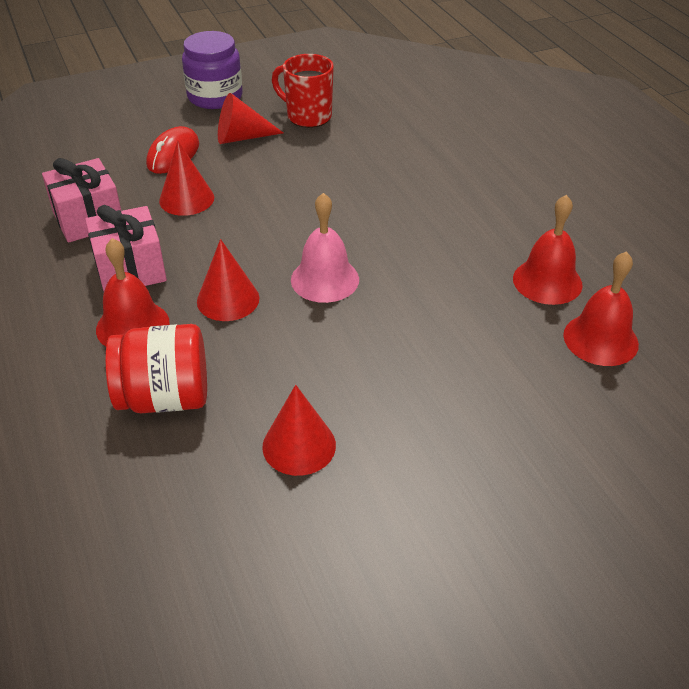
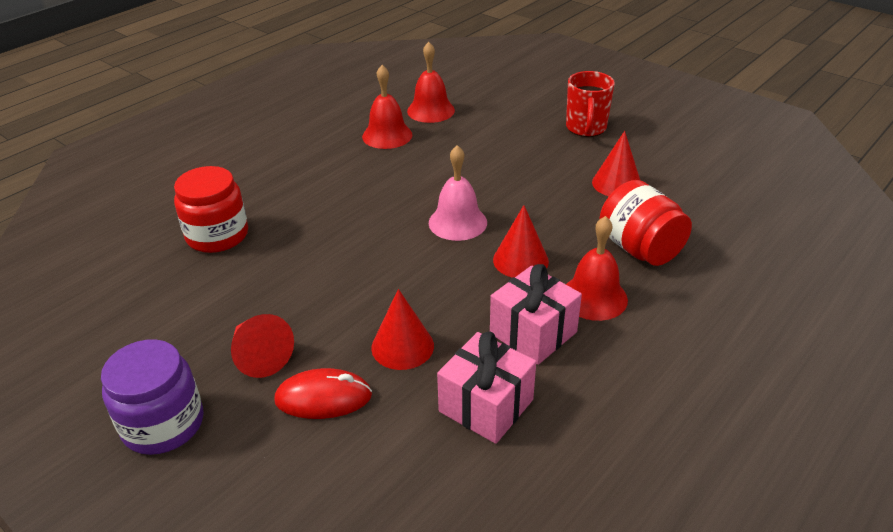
camera: 115 degrees left, 5 degrees down
red mug [272,54,334,128] -> red mug moved to [566,71,615,137]
none -> red jar [174,166,248,253]

